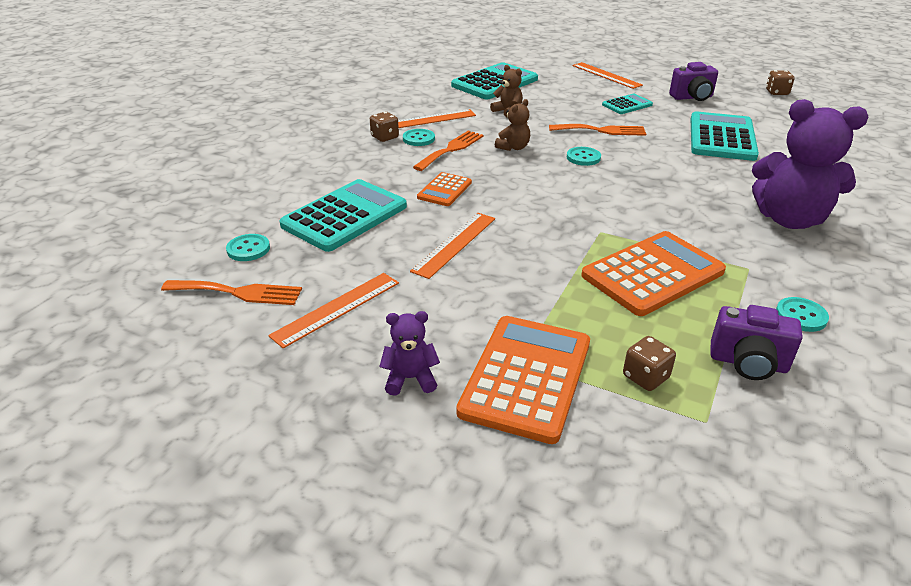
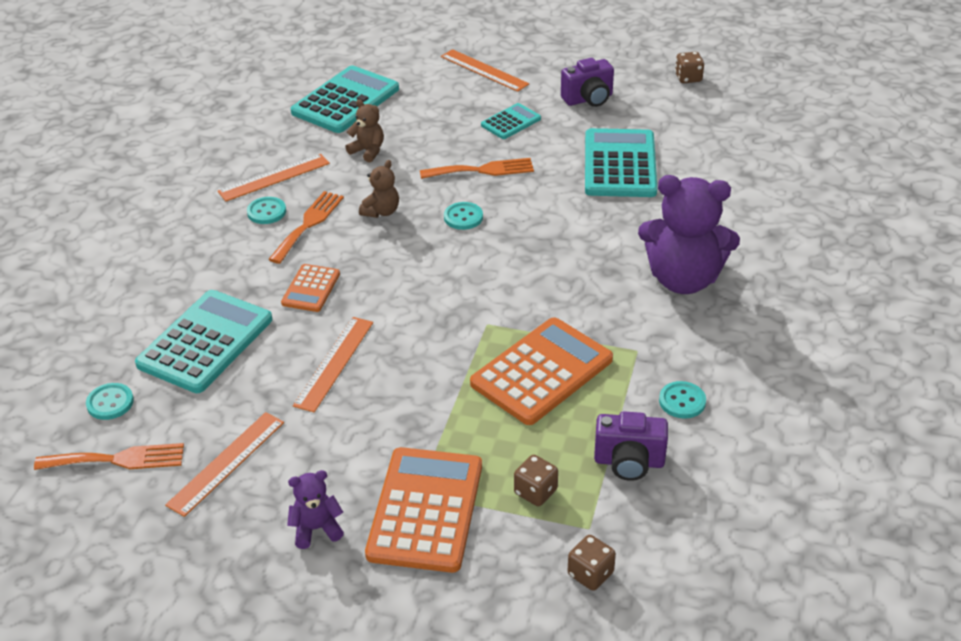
camera: 10 degrees left, 5 degrees up
brown dice [370,112,399,142] -> brown dice moved to [568,535,616,591]

